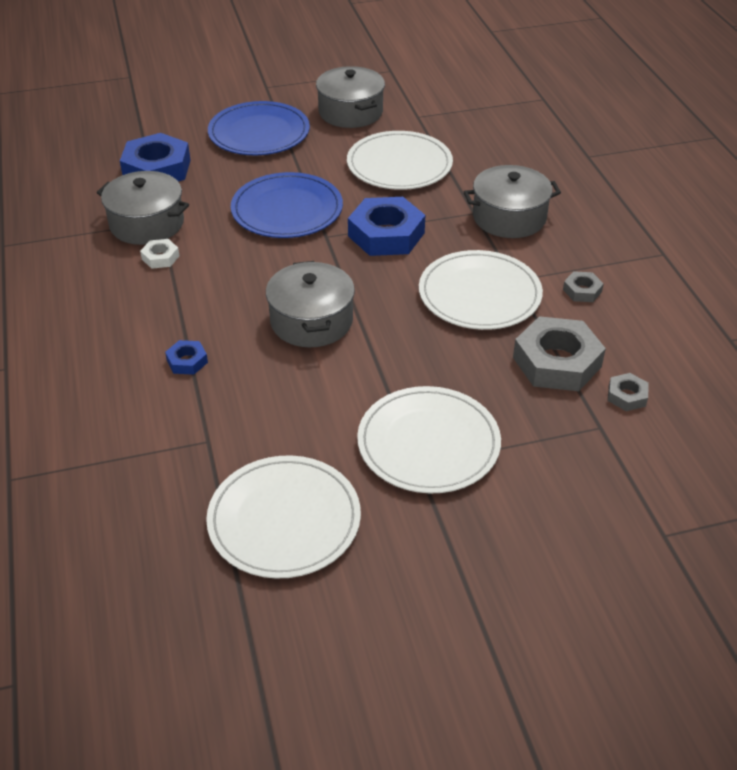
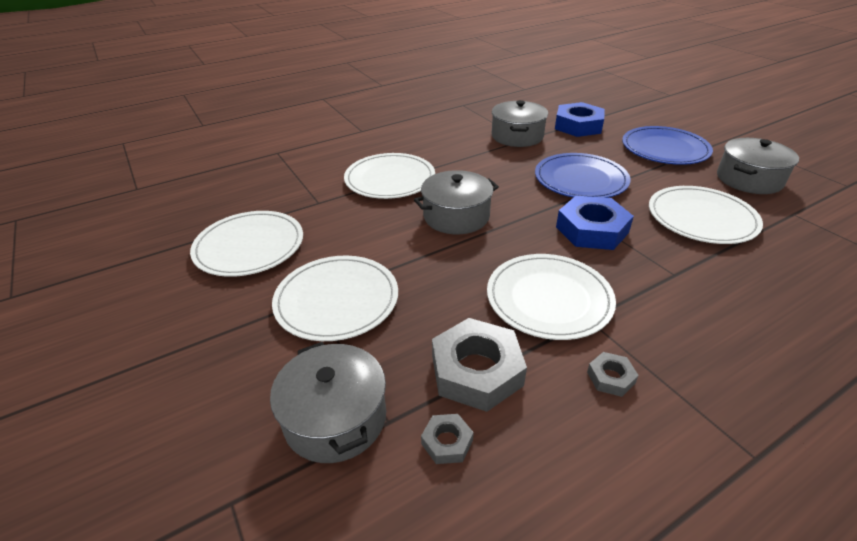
camera: 75 degrees right, 5 degrees down
white nut [140,239,179,269] -> none
blue nut [165,340,208,375] -> white plate [344,153,435,199]
grey pot [464,165,561,238] -> grey pot moved to [270,342,386,463]

